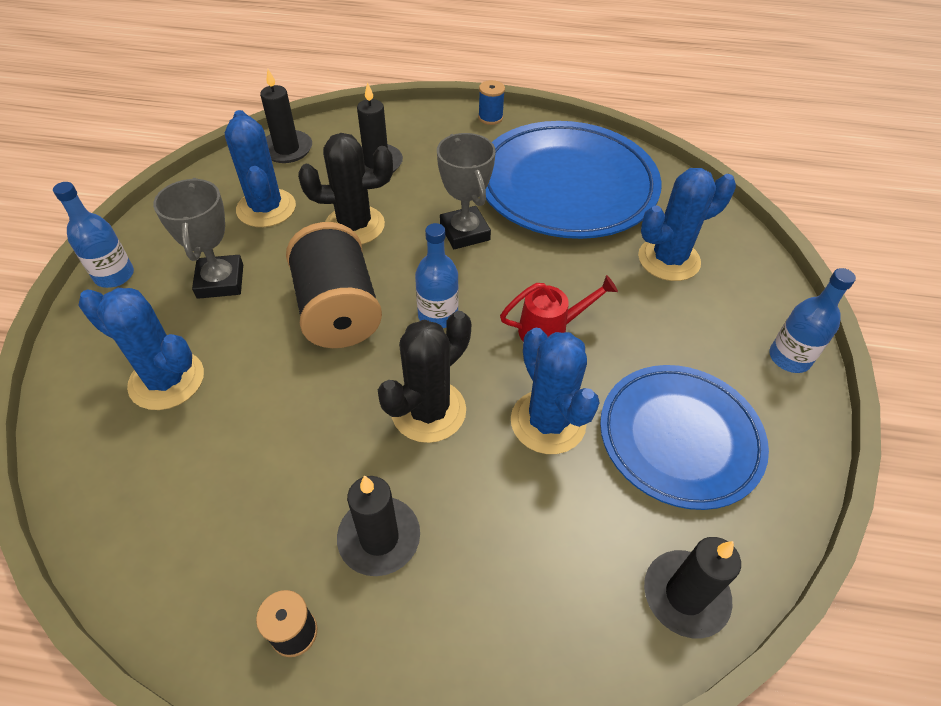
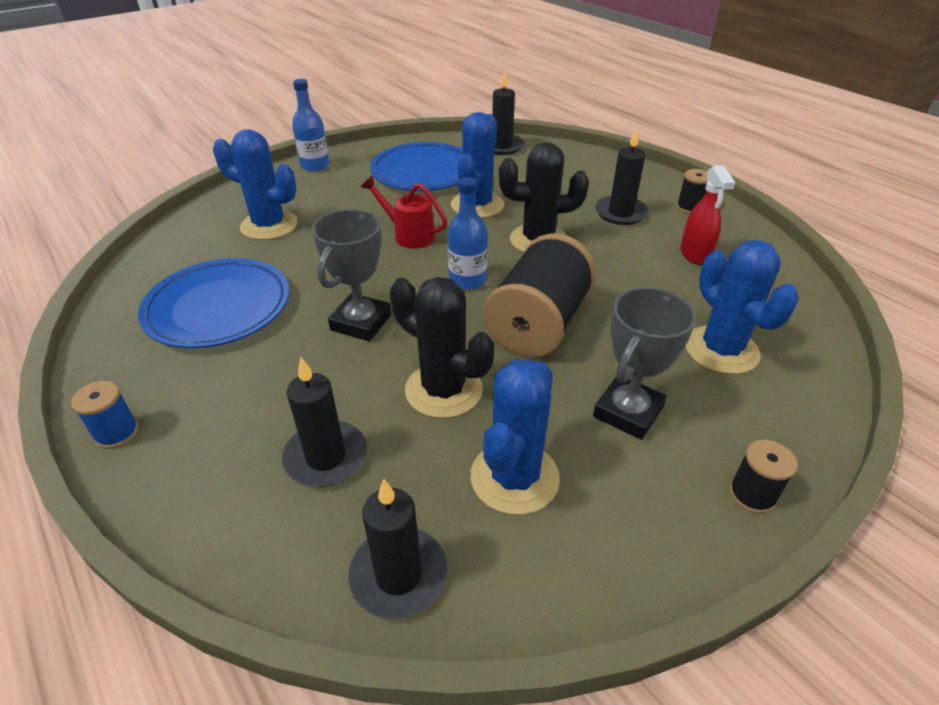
camera: 135 degrees left, 10 degrees down
blue bottle [53,182,134,288] -> black spool [729,440,798,514]
blue plate [485,121,662,239] -> blue plate [138,258,289,348], size x0.66
none -> red spray bottle [680,165,735,265]

